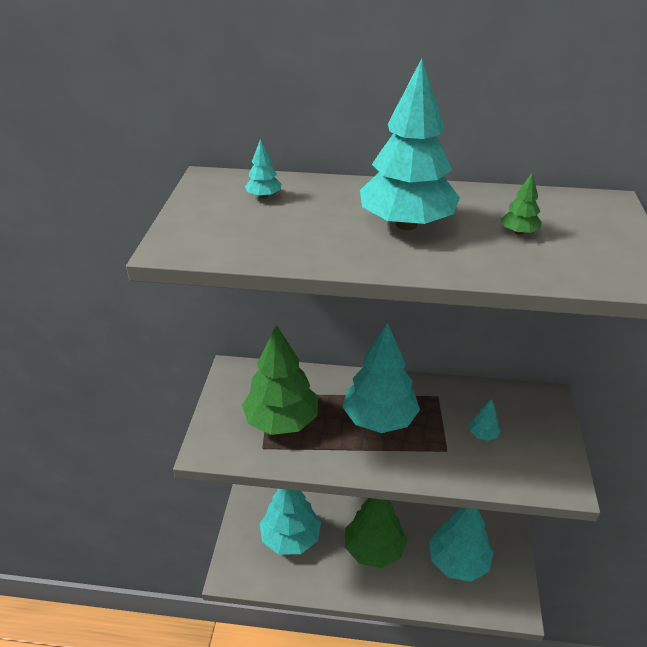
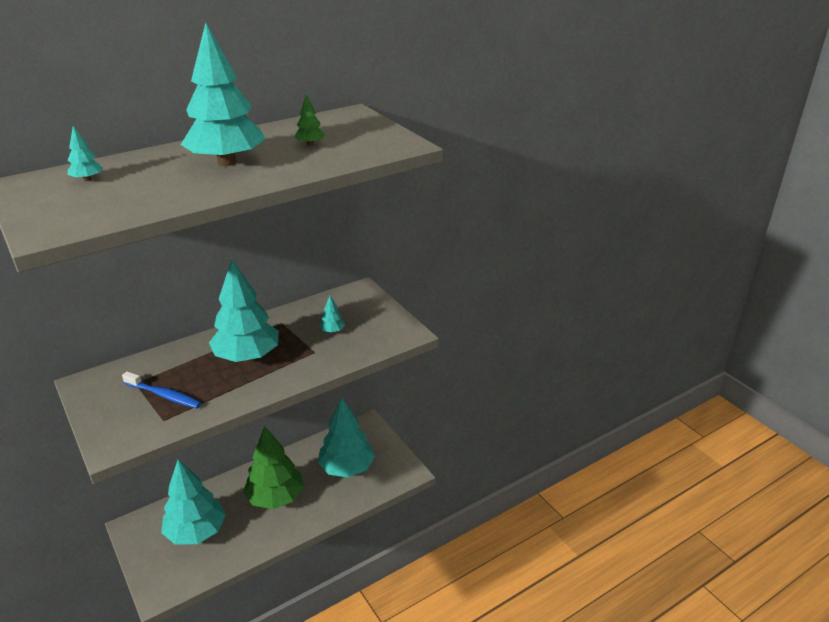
camera: 40 degrees left, 5 degrees down
green tree [242,325,318,435] -> blue toothbrush [122,371,201,408]

